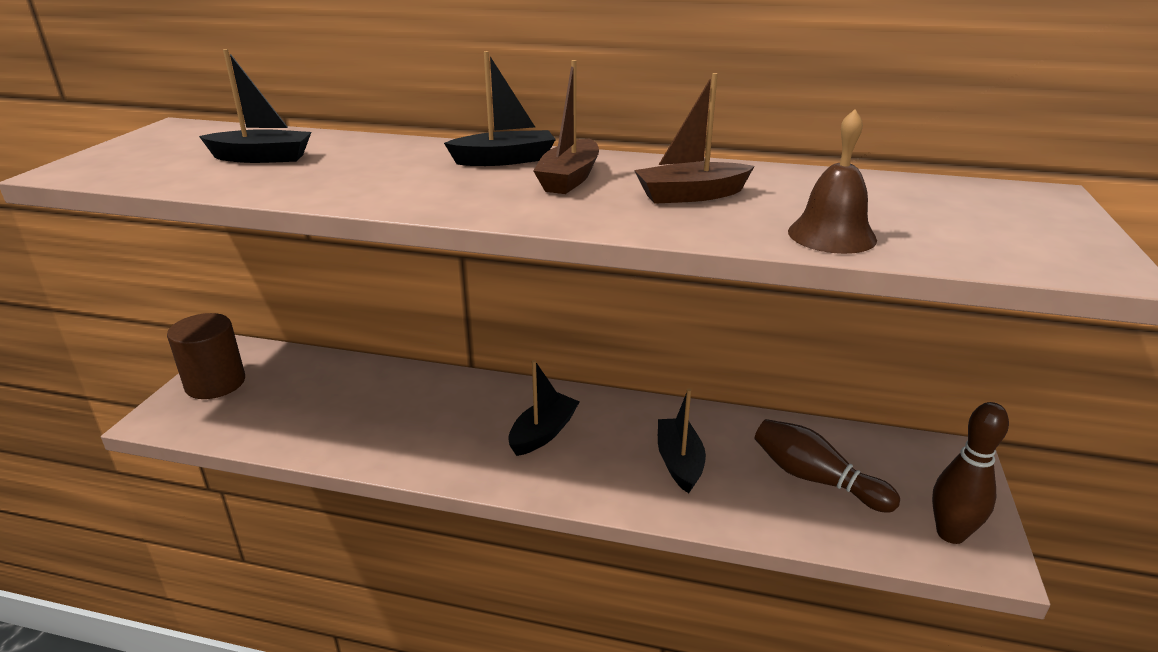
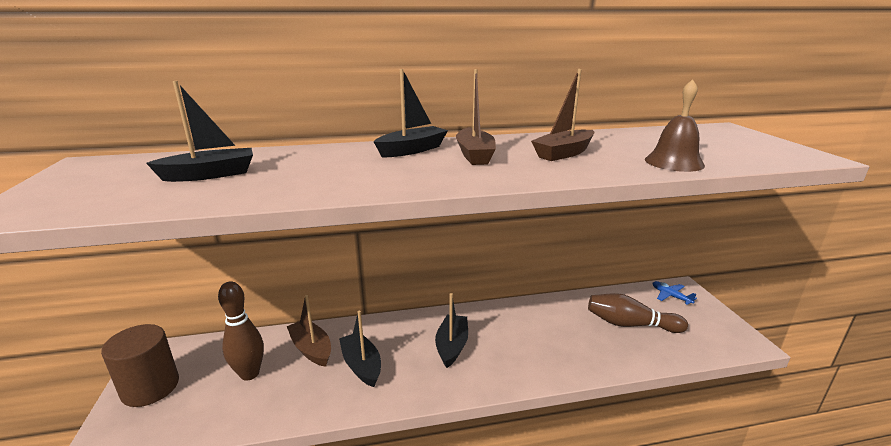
camera: 25 degrees left, 5 degrees down
black boat [658,389,706,493] -> black boat moved to [339,311,381,387]
brown bowling pin [932,402,1009,544] -> brown bowling pin moved to [218,281,264,381]
none -> brown boat [287,295,331,367]
none -> blue plane [653,281,697,305]

